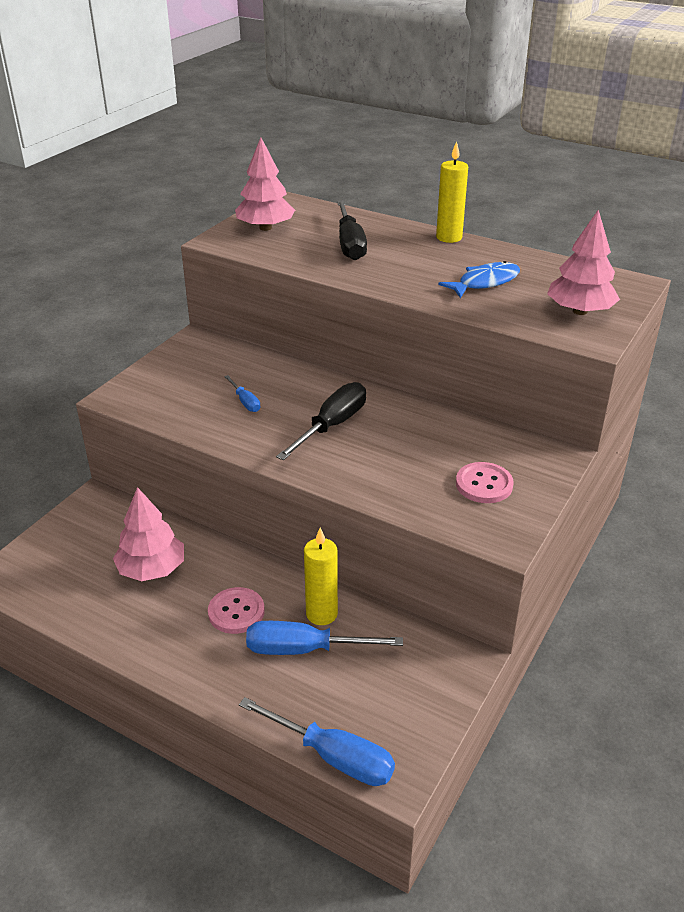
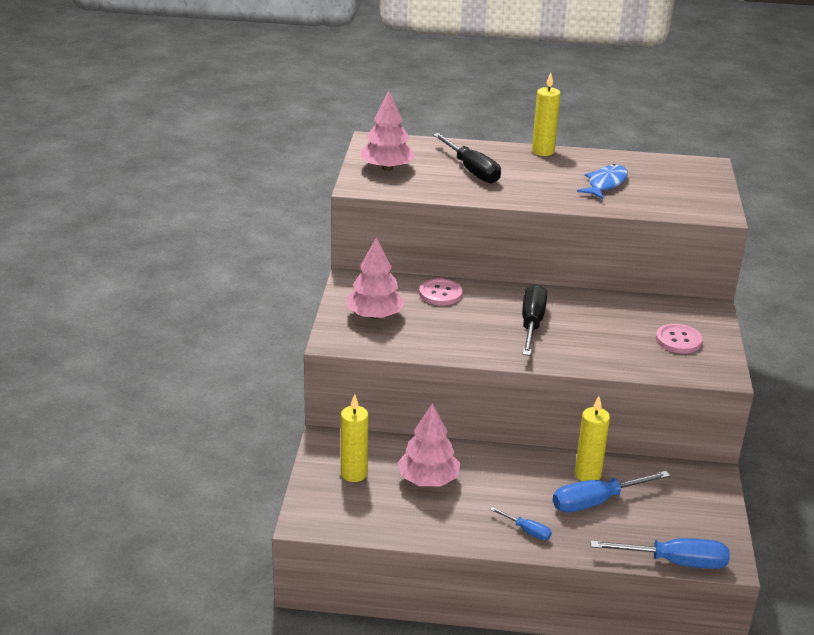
camera: 25 degrees left, 5 degrees down
pink button [208,587,265,634] -> pink button moved to [419,278,463,306]
blue screwdriver [224,375,260,412] -> blue screwdriver moved to [490,507,552,540]
pink tree [547,210,620,315] -> pink tree moved to [347,237,405,319]
none -> yellow candle [341,394,368,482]

